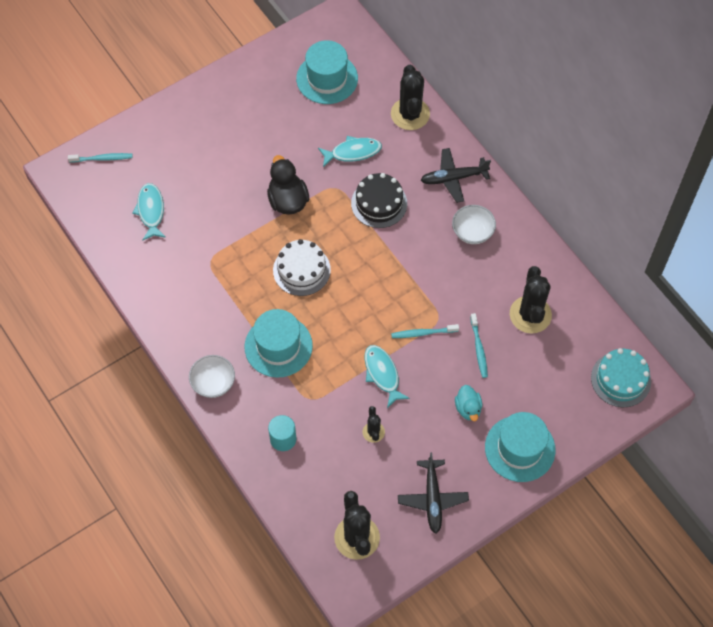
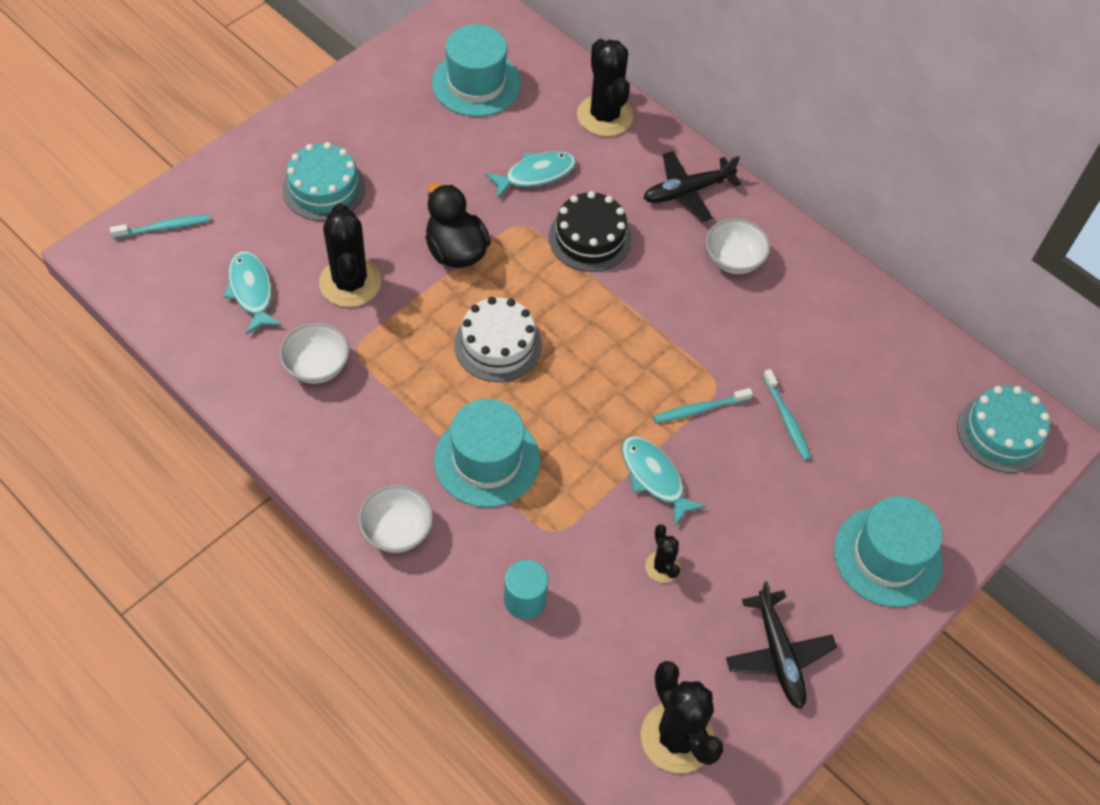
camera: 15 degrees left, 5 degrees down
turquoise duck [455,385,482,421] -> none
black cactus [510,266,552,334] -> black cactus moved to [319,203,381,307]
none -> white bowl [279,323,349,384]
none -> turquoise cake [283,142,365,221]

